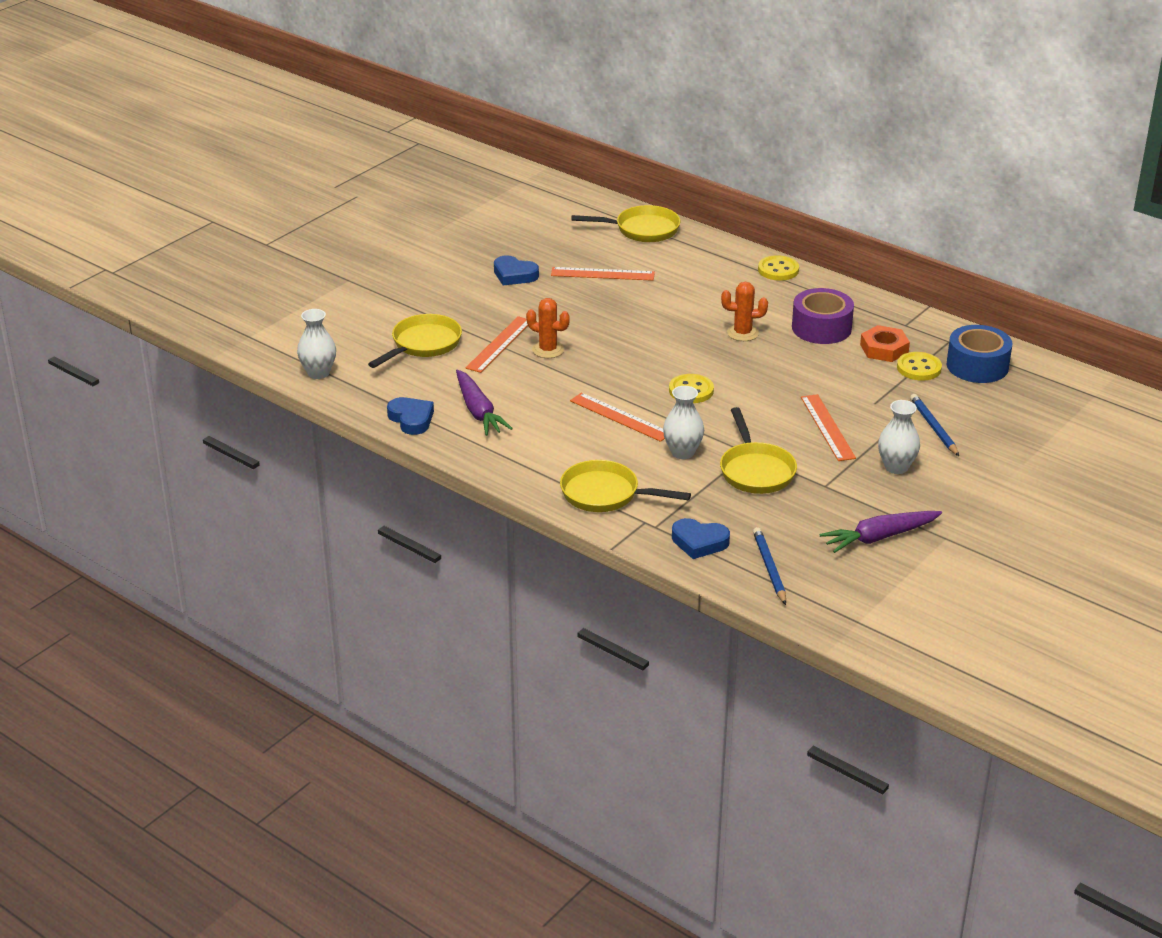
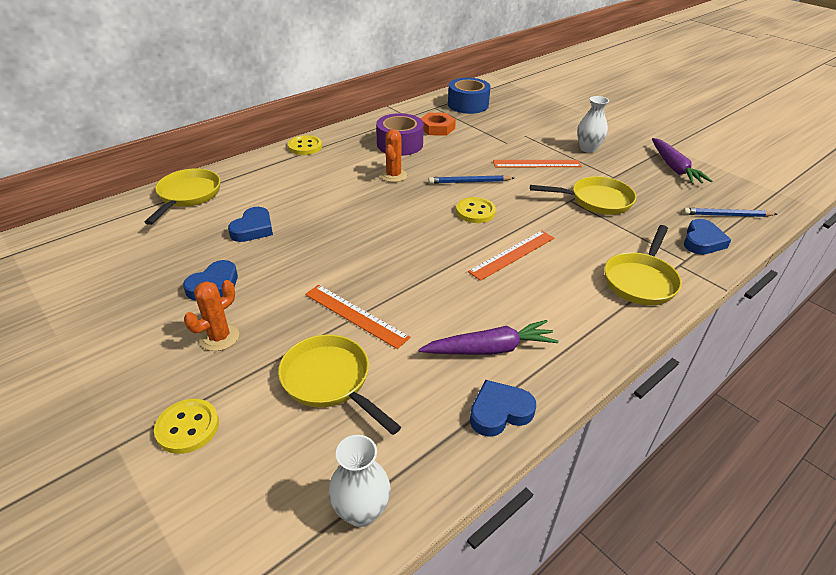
camera: 80 degrees left, 5 degrees up
orange cactus [526,298,570,358] -> orange cactus moved to [184,280,239,351]
orange ruler [551,267,655,281] -> blue heart [228,207,273,242]
white vase [663,386,704,459] -> none
yellow button [897,352,942,380] -> yellow button moved to [154,399,219,454]
blue pencil [910,394,959,456] -> blue pencil moved to [429,175,514,184]

